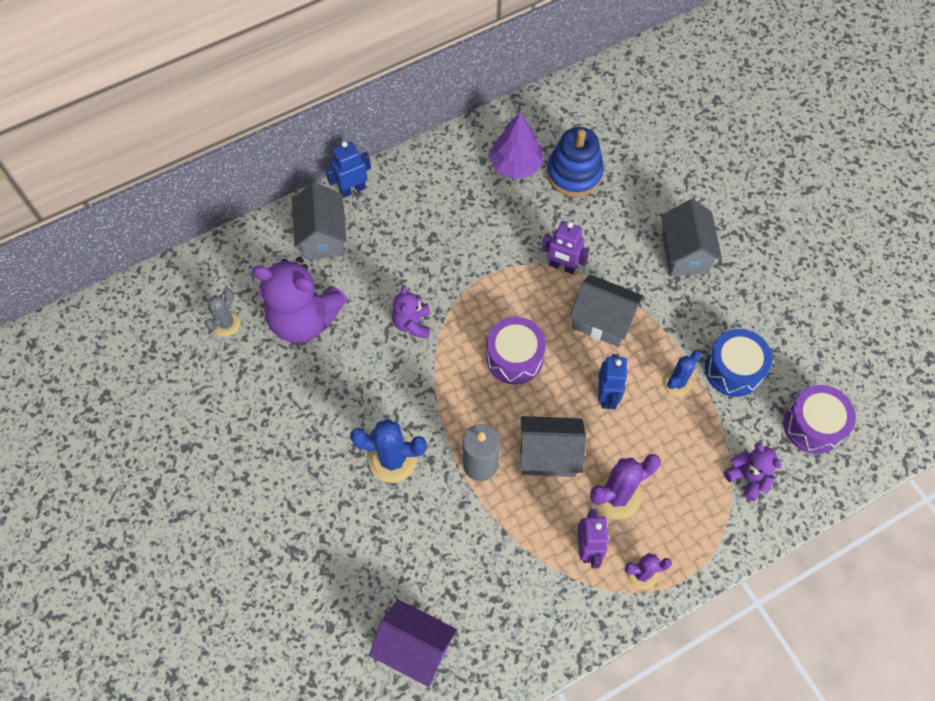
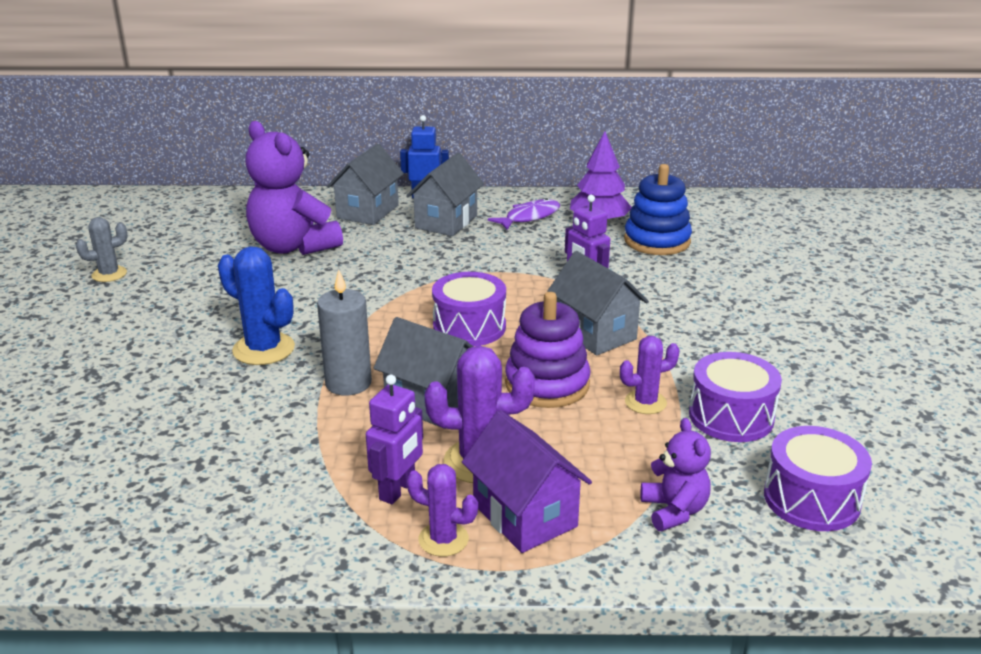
camera: 30 degrees right, 35 degrees down
grey cactus [205,288,241,337] -> grey cactus moved to [76,217,127,282]
purple house [369,599,457,687] -> purple house moved to [462,410,592,553]
purple teddy bear [392,285,430,339] -> none
blue robot [598,354,628,409] -> purple stacking toy [505,292,591,408]
grey house [661,199,722,276] -> grey house moved to [406,153,484,236]
blue cactus [663,350,701,396] -> purple cactus [620,336,680,414]
blue drum [705,329,773,397] -> purple drum [689,352,782,442]
none -> purple fish [488,198,560,230]

